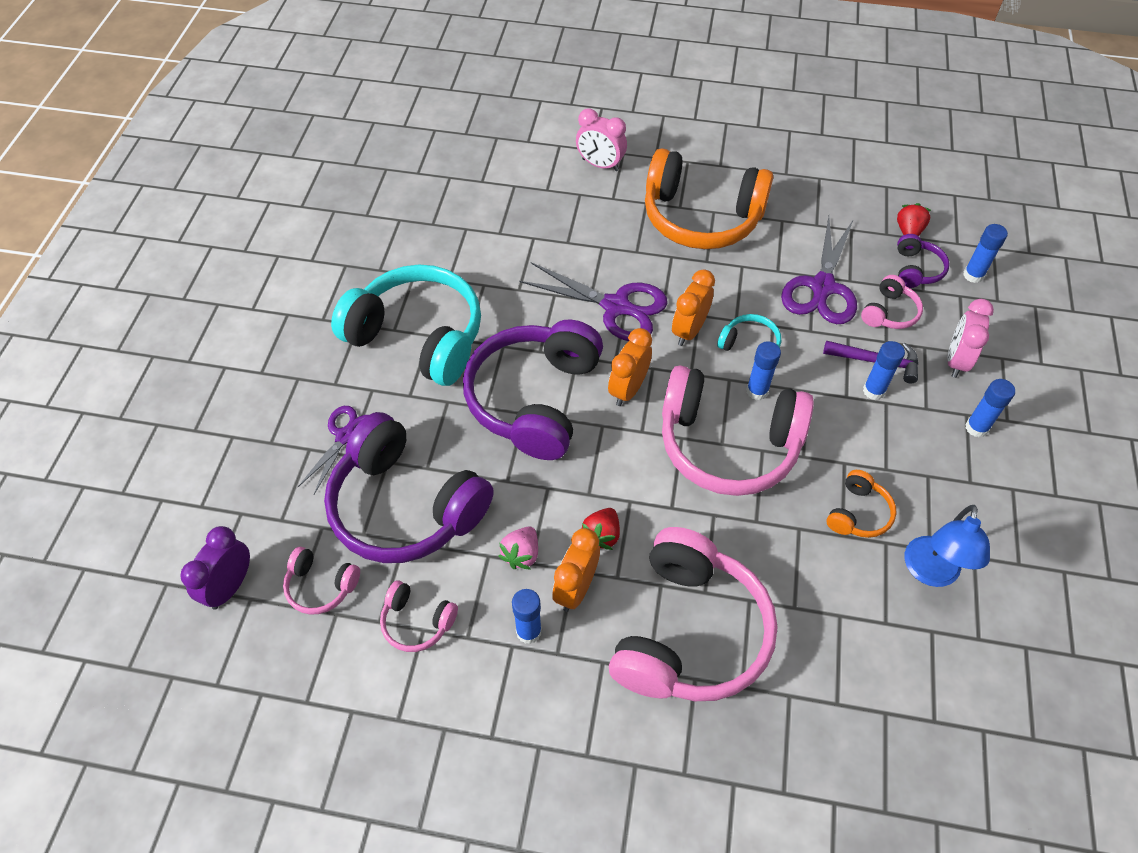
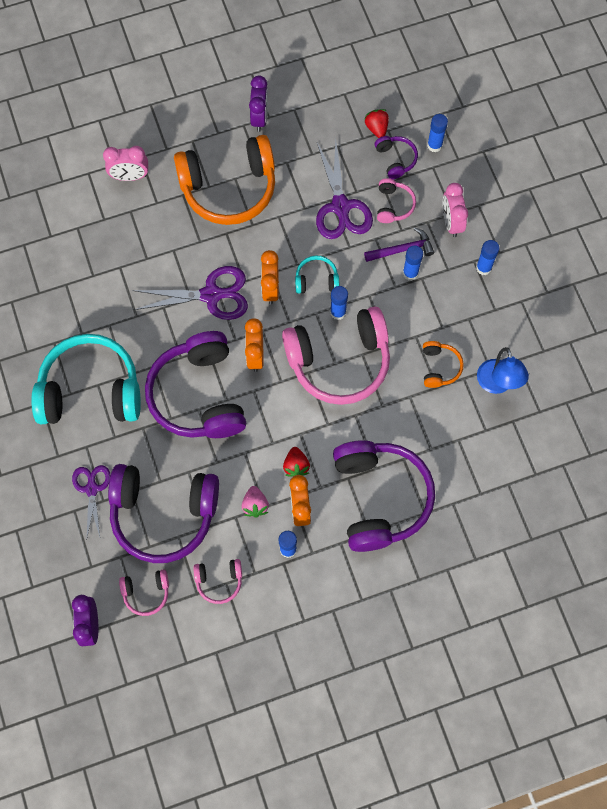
camera: 30 degrees left, 15 degrees up
pink headphones [609,527,778,701] -> purple headphones [333,440,435,552]
none -> purple clock [249,76,268,132]

